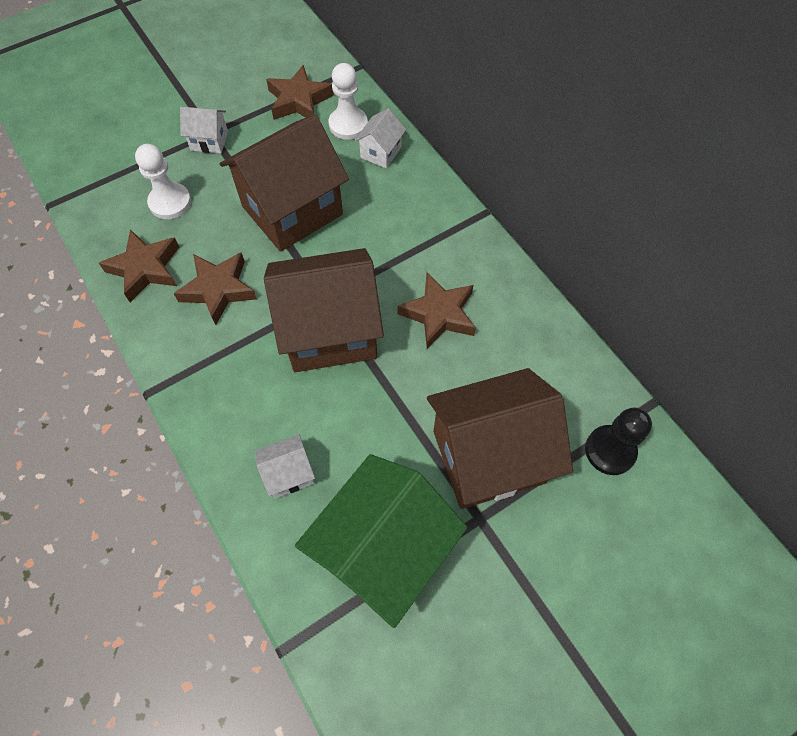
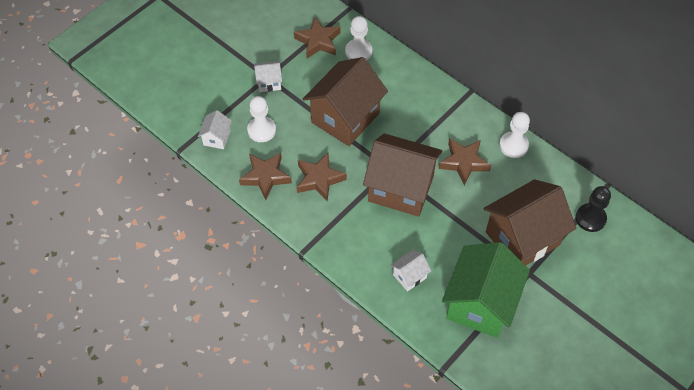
camera: 15 degrees left, 5 degrees down
brown house [264,248,384,372] -> brown house turned 45 degrees clockwise [363,133,442,217]
white house [355,108,406,168] -> white house moved to [198,110,232,149]
none -> white pawn [499,112,530,158]

